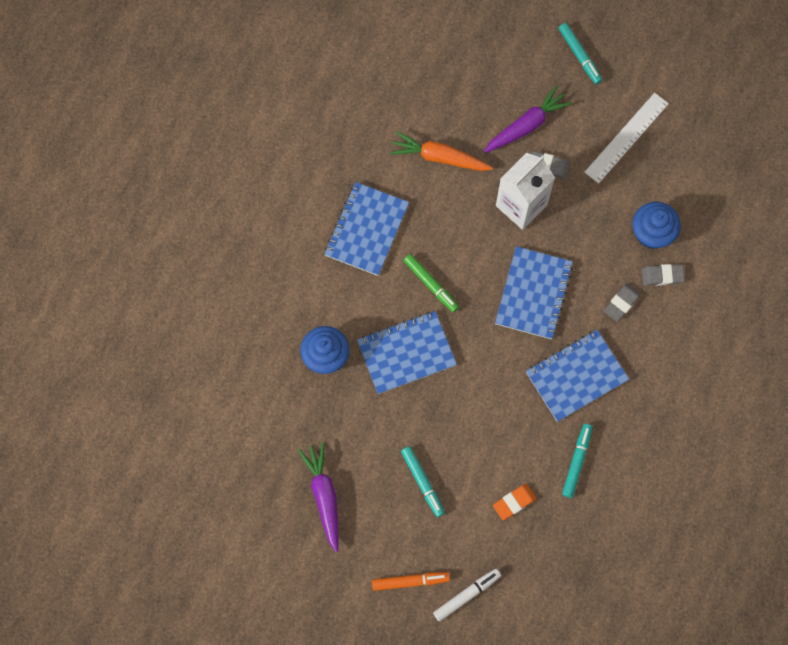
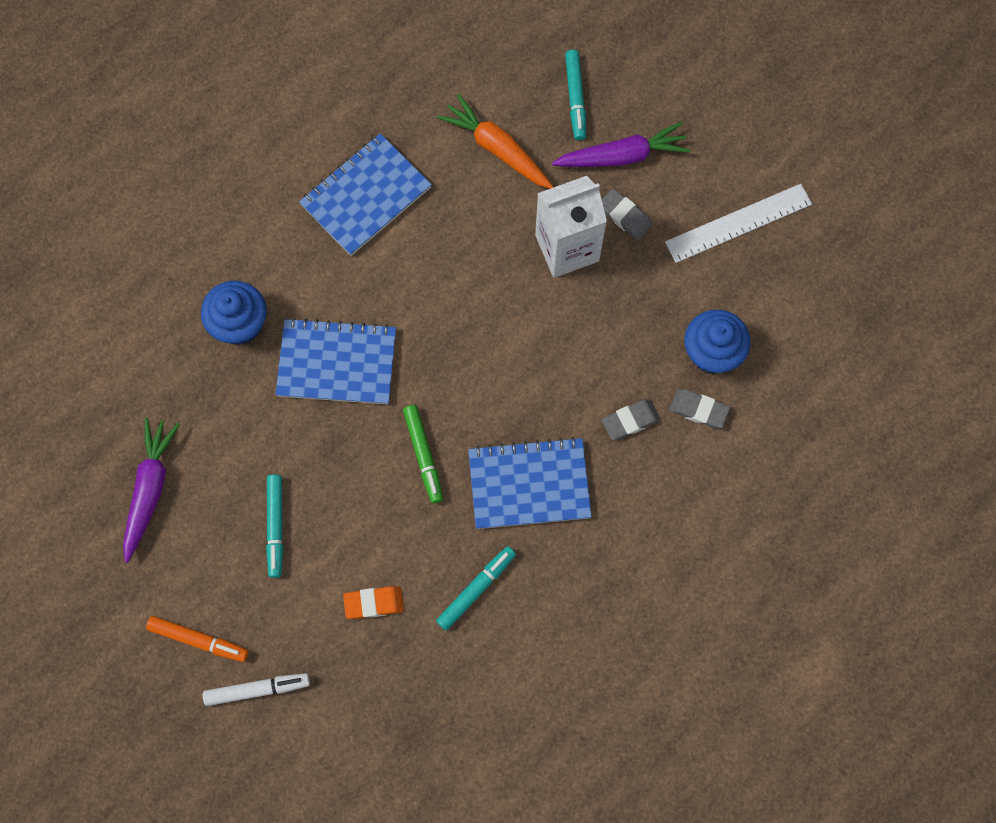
camera: 25 degrees right, 0 degrees up
green marker [403,254,459,312] -> green marker moved to [403,405,443,503]
blue notebook [495,246,573,339] -> none
turquoise marker [559,23,602,84] -> turquoise marker moved to [565,50,586,140]

